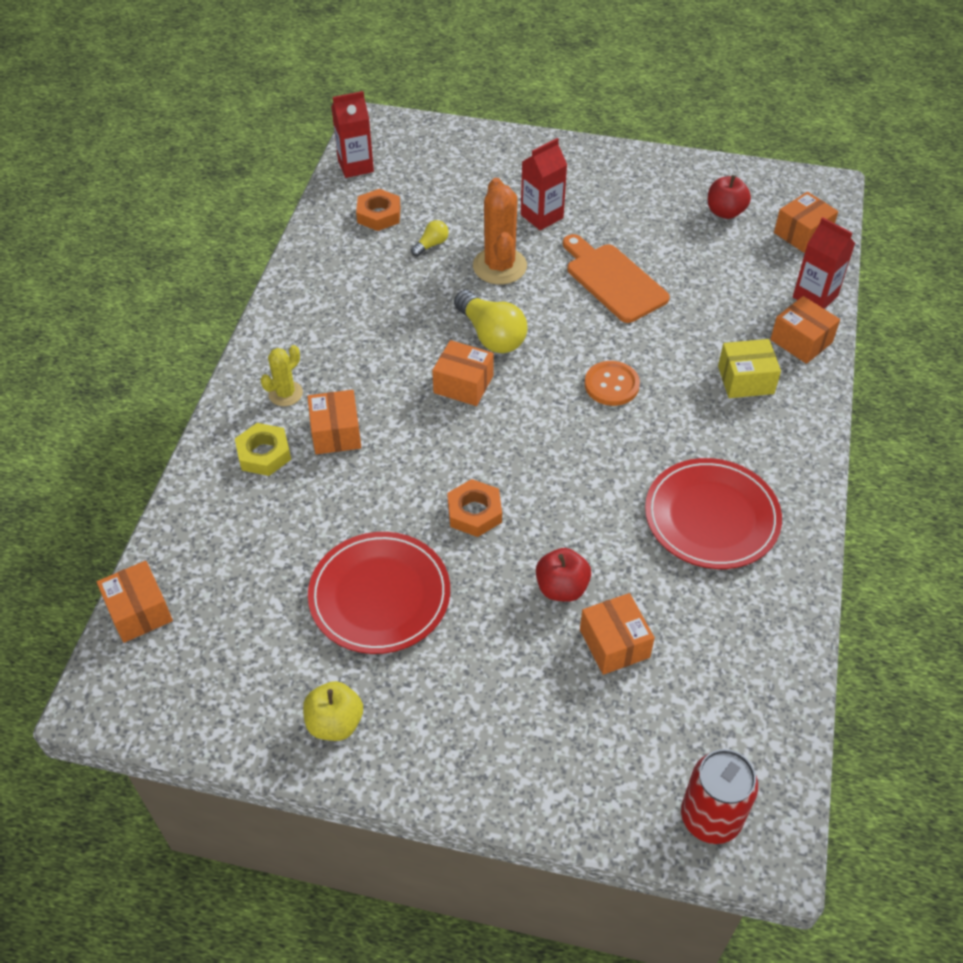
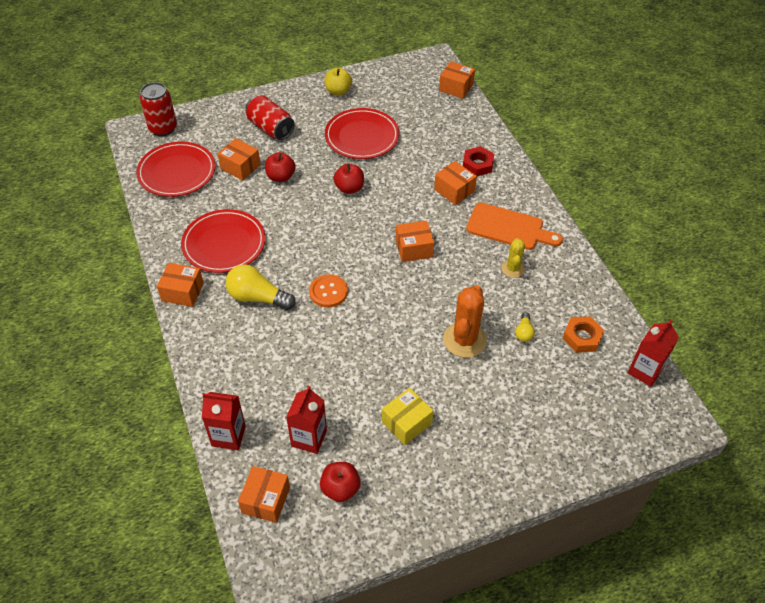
camera: 145 degrees right, 0 degrees up
yellow nut [235,423,291,476] -> red nut [463,146,494,176]
yellow cactus [260,345,303,406] -> yellow cactus moved to [501,238,525,278]
orange nut [447,479,502,537] -> red apple [333,164,364,194]
yellow light bulb [454,290,527,353] -> yellow light bulb moved to [226,264,296,310]
orange cactus [473,178,527,284] -> orange cactus turned 60 degrees clockwise [443,285,487,358]
red carton [521,138,567,230] -> red carton moved to [286,386,327,454]
orange cutting board [563,234,670,323] -> orange cutting board moved to [466,203,563,250]
yellow box [718,339,781,398] -> yellow box moved to [382,388,433,445]
orange box [770,296,840,364] -> orange box moved to [157,263,204,307]
none -> red plate [136,142,216,197]
none -> red can [245,95,295,140]

